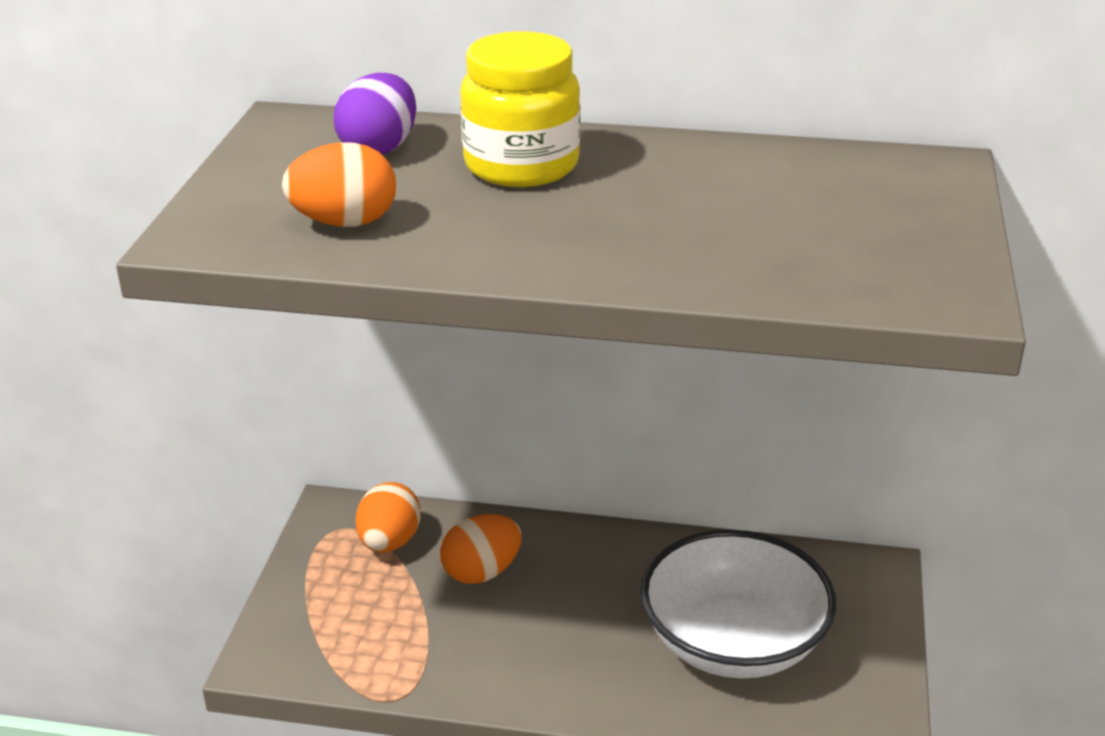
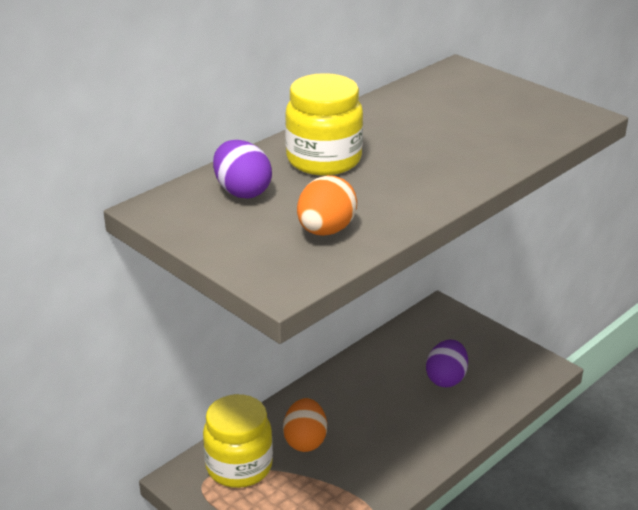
camera: 55 degrees left, 0 degrees up
orange egg [356,482,421,552] -> yellow jar [203,394,273,488]
white bowl [641,530,836,678] -> purple egg [426,339,468,387]

